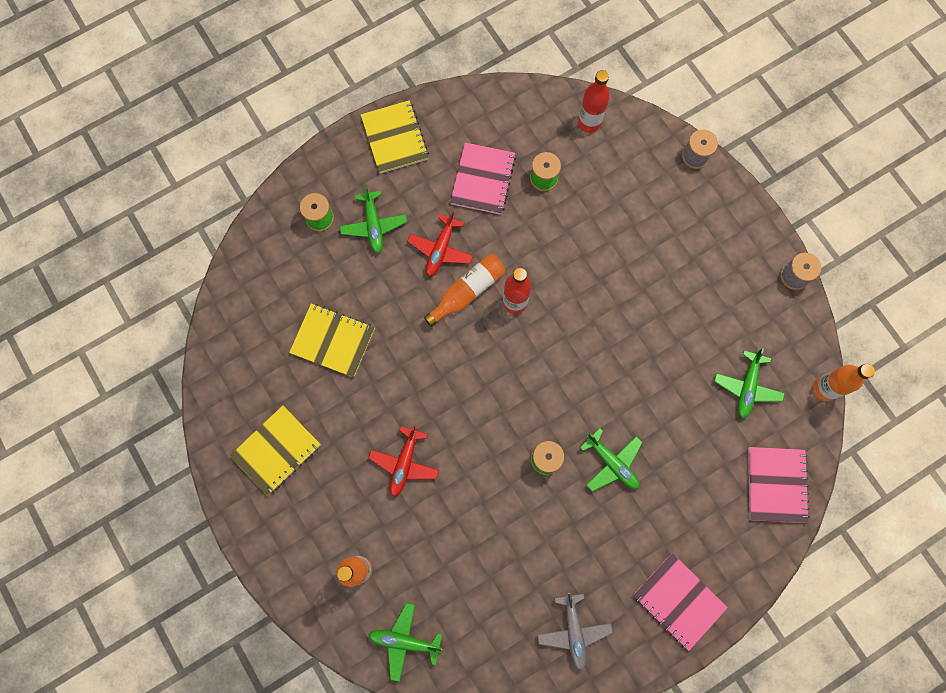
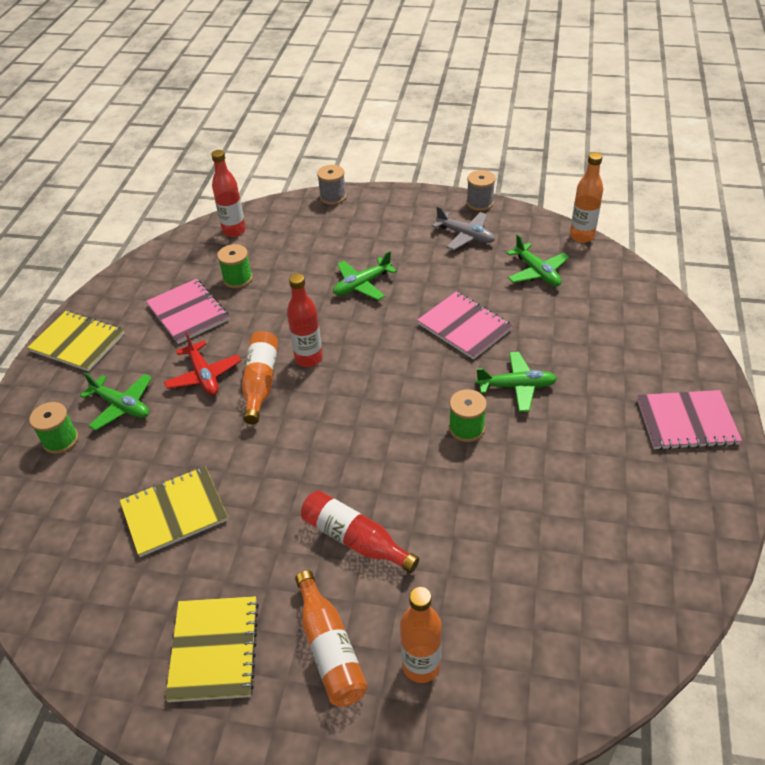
camera: 45 degrees left, 30 degrees down
red plane [369,425,439,497] -> red bottle [301,490,419,573]
green plane [369,603,443,682] -> green plane moved to [333,251,397,300]
grey plane [538,592,613,671] -> grey plane moved to [432,206,495,250]
pink notebook [748,447,810,523] -> pink notebook moved to [417,292,513,360]
none -> orange bottle [295,570,368,707]

